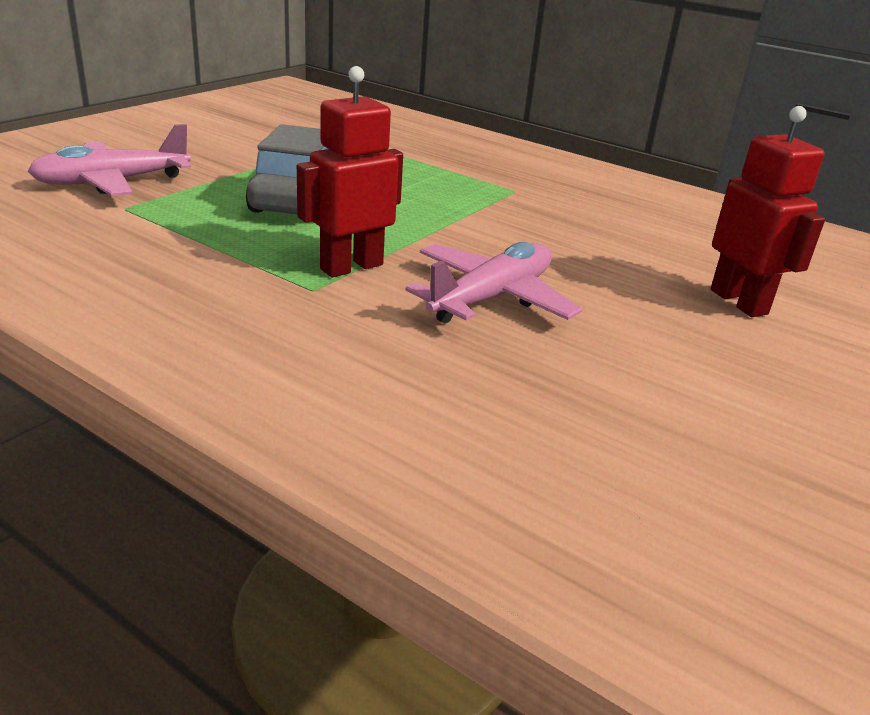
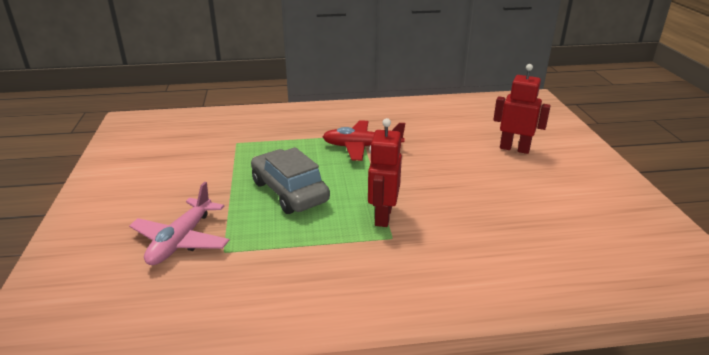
camera: 40 degrees left, 0 degrees up
pink plane [405,242,582,324] -> none
none -> red plane [322,120,405,161]

